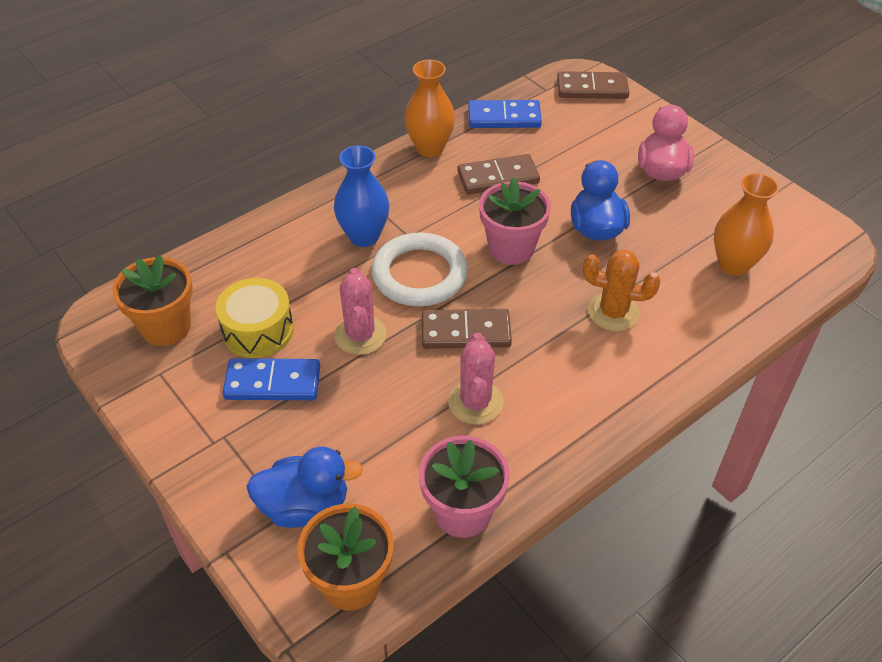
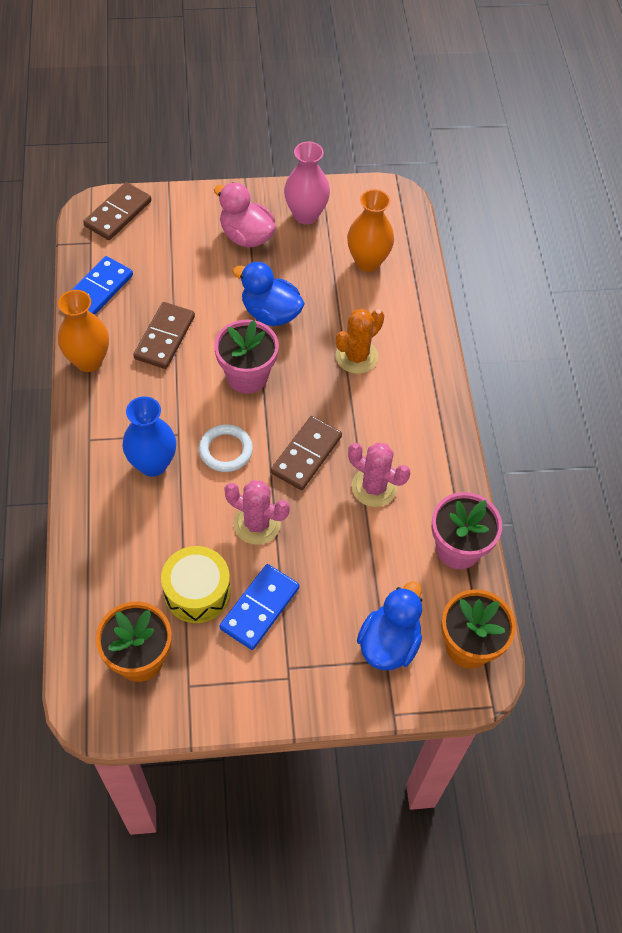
camera: 60 degrees left, 10 degrees up
white ring [372,232,468,306] -> white ring [199,425,253,472], size x0.61
none -> pink vase [284,142,330,224]

